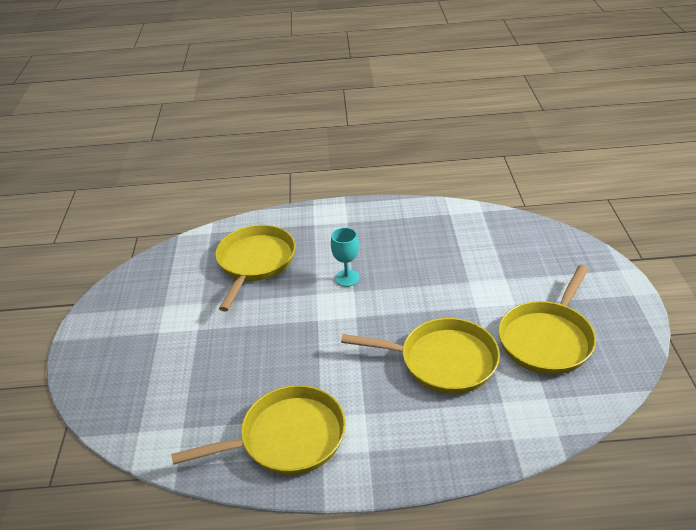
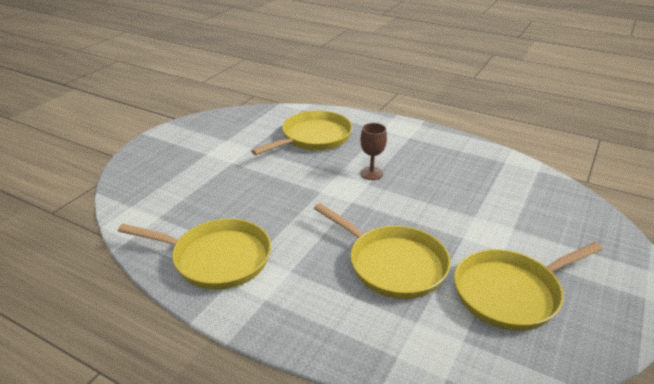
camera: 30 degrees right, 5 degrees down
turquoise goblet [331,227,360,287] -> brown goblet [360,123,387,180]

